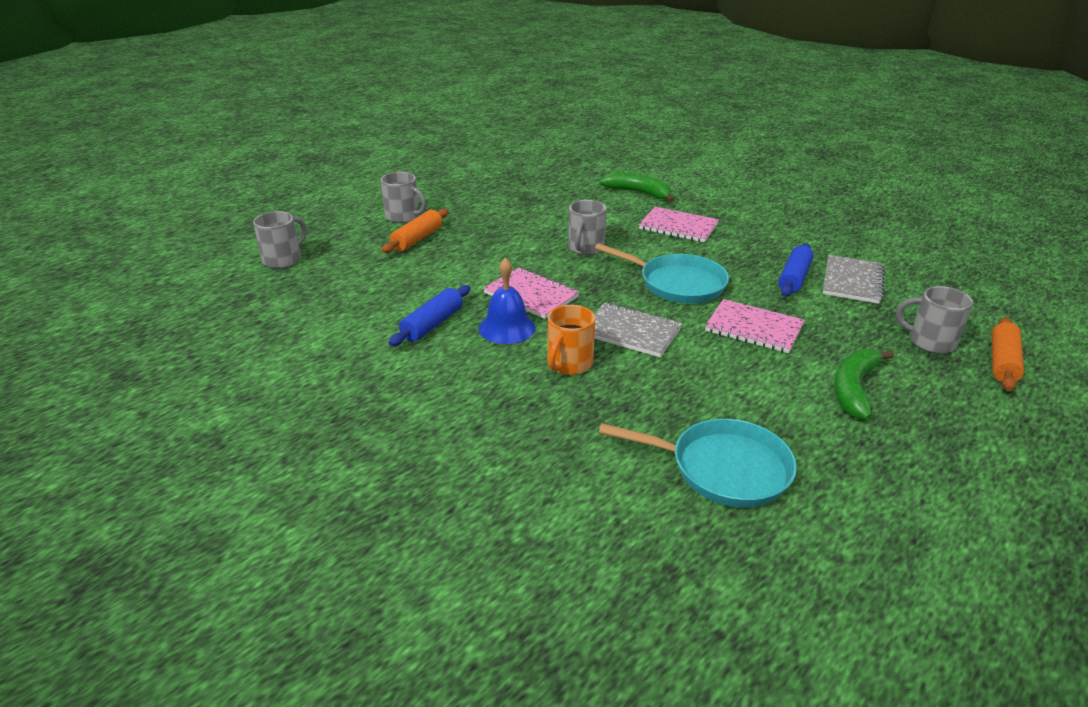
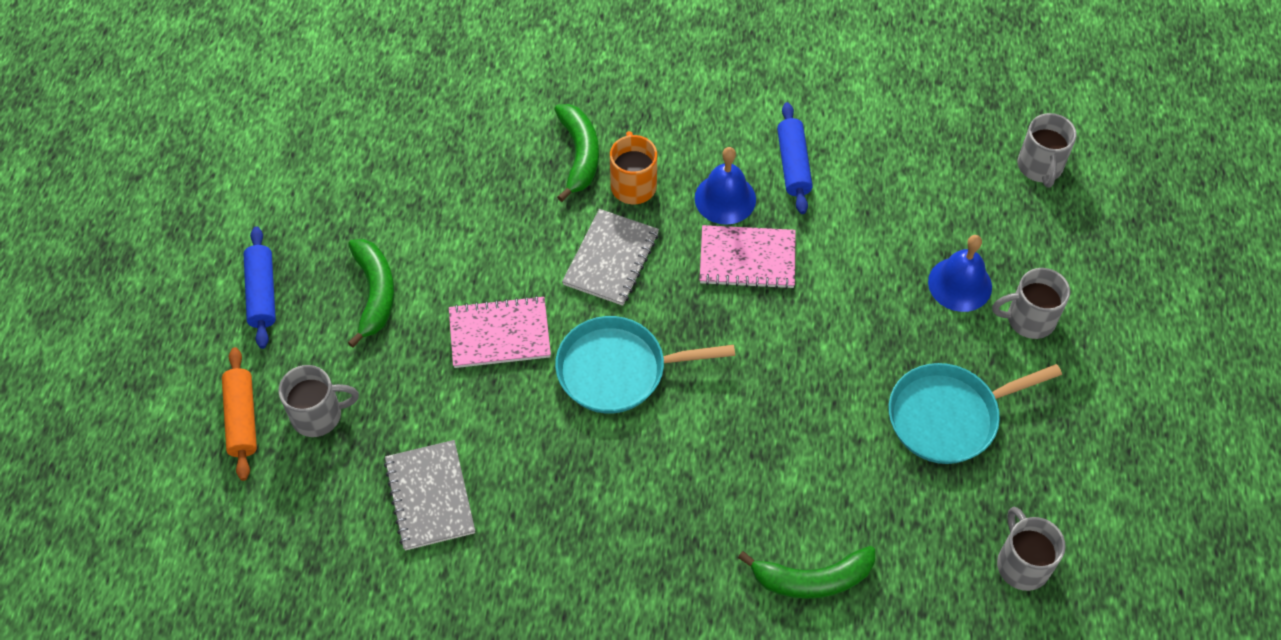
camera: 145 degrees right, 25 degrees up
orange rolling pin [382,209,449,253] -> blue bell [928,235,992,312]
grey mug [568,200,607,255] -> grey mug moved to [997,507,1066,591]
grey notebook [594,302,682,357] -> grey notebook turned 60 degrees counterclockwise [562,209,659,306]
turquoise pan [599,419,797,507] -> turquoise pan moved to [889,363,1062,464]
pink notebook [639,207,719,243] -> none
blue rolling pin [778,243,814,297] -> blue rolling pin moved to [244,226,276,349]
none -> green banana [554,104,599,202]

